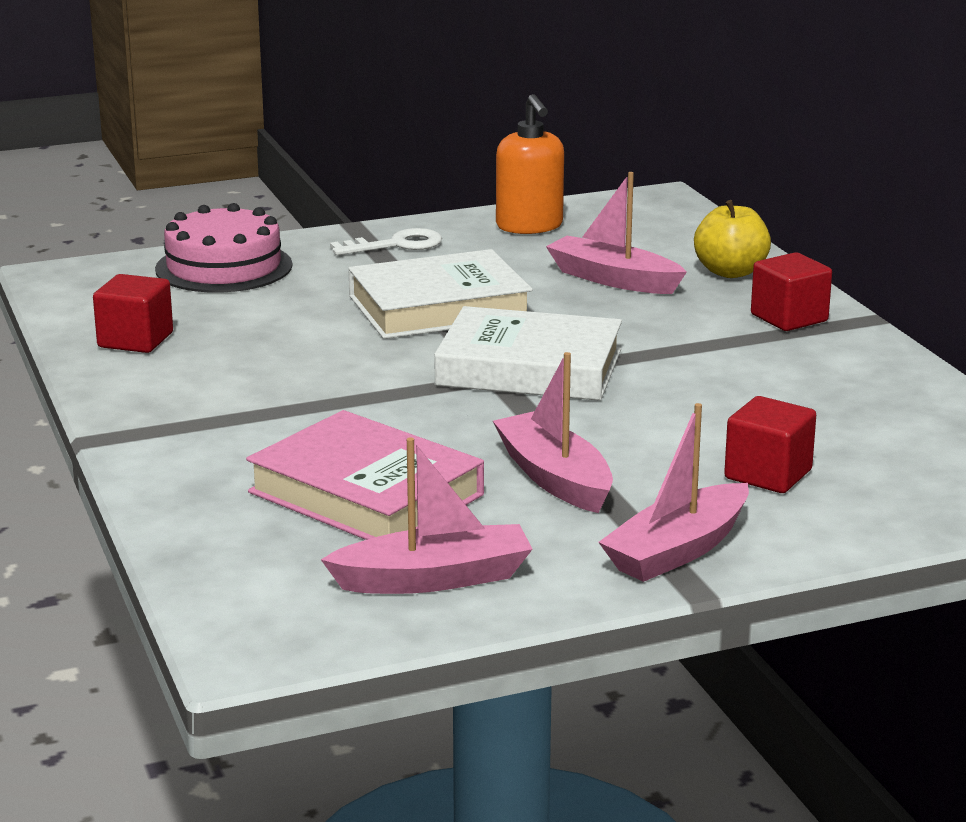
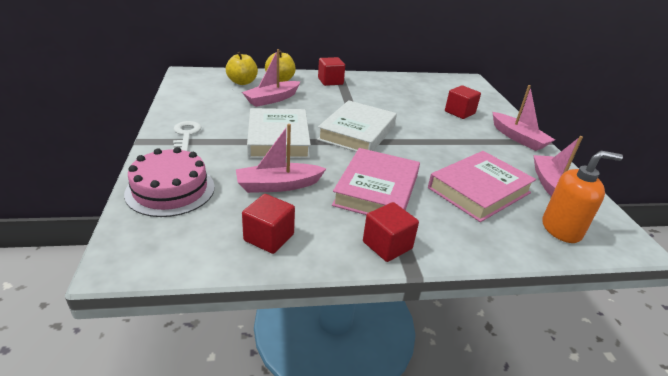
camera: 80 degrees left, 10 degrees up
pink boat [493,352,613,513] -> pink boat moved to [236,124,327,193]
orange soap dispenser [496,94,564,234] -> orange soap dispenser moved to [543,151,623,243]
none -> yellow apple [226,52,258,85]
none -> pink book [332,148,420,215]
none -> red cube [363,202,419,262]

